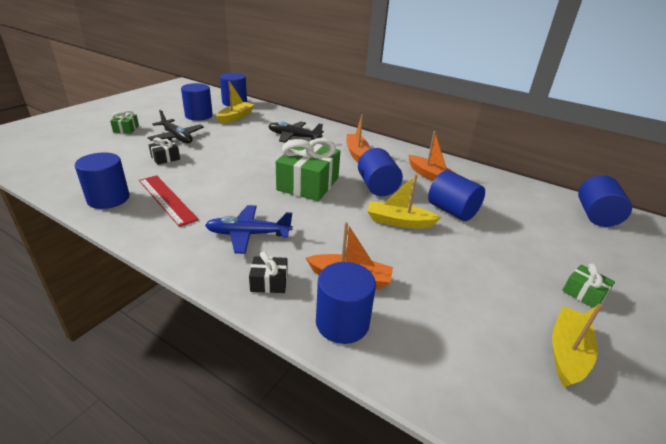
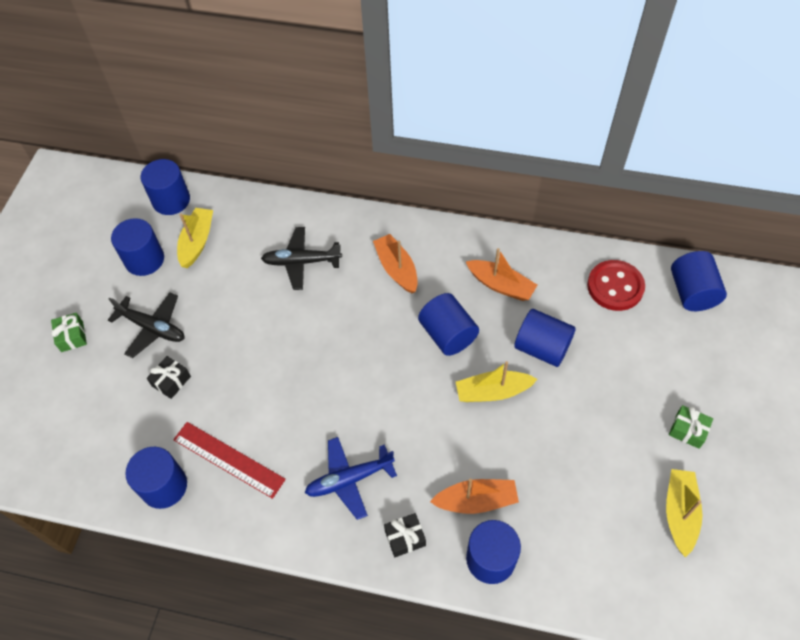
camera: 15 degrees left, 25 degrees up
green gift [276,138,340,201] -> none
none -> red button [587,260,645,311]

